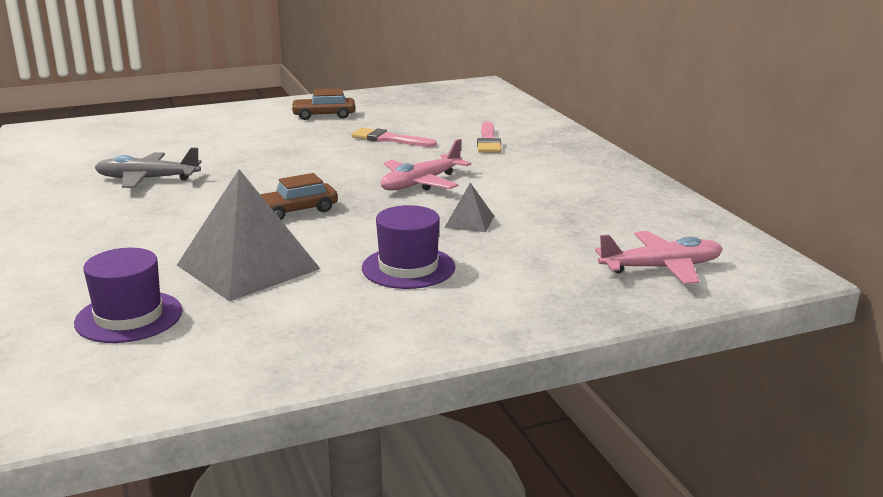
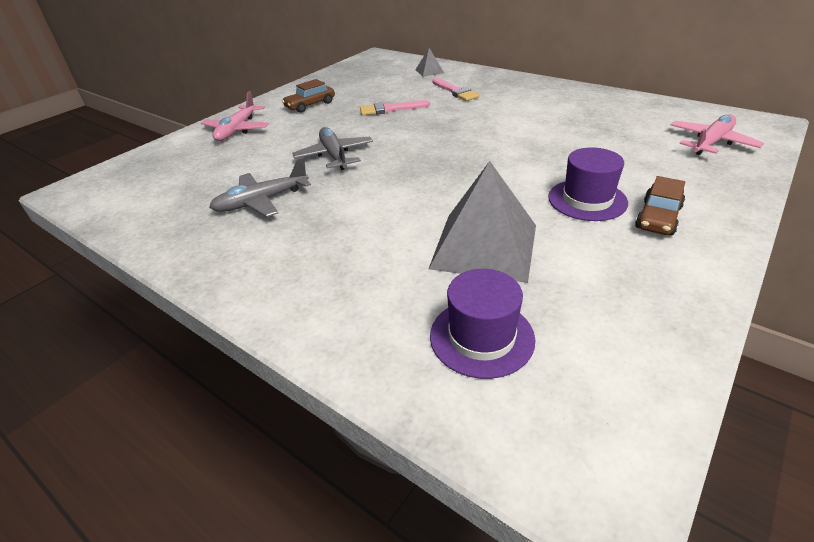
camera: 30 degrees left, 15 degrees up
brown car [260,173,338,220] -> brown car moved to [635,176,685,236]
pink plane [381,139,471,190] -> pink plane moved to [201,91,269,141]
grey pyramid [444,183,494,232] -> grey pyramid moved to [416,48,444,77]
none -> grey plane [292,127,373,170]

